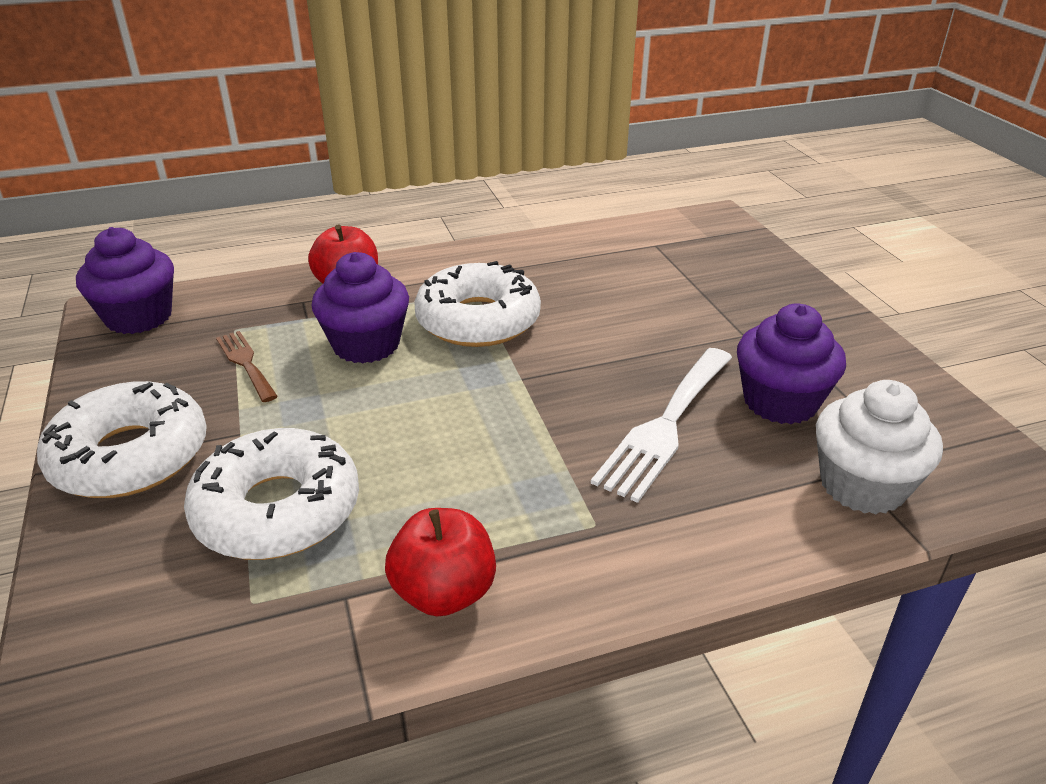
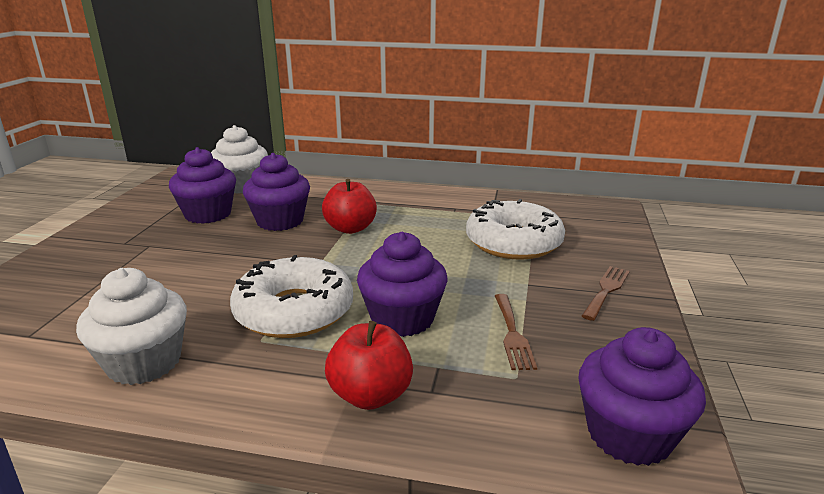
camera: 150 degrees left, 10 degrees down
white donut [37,381,207,498] -> brown fork [582,266,630,321]
red apple [385,508,496,616] -> red apple moved to [322,179,377,234]
white fork [591,348,732,503] -> purple cupcake [243,153,310,231]
none -> white cupcake [76,268,187,385]

